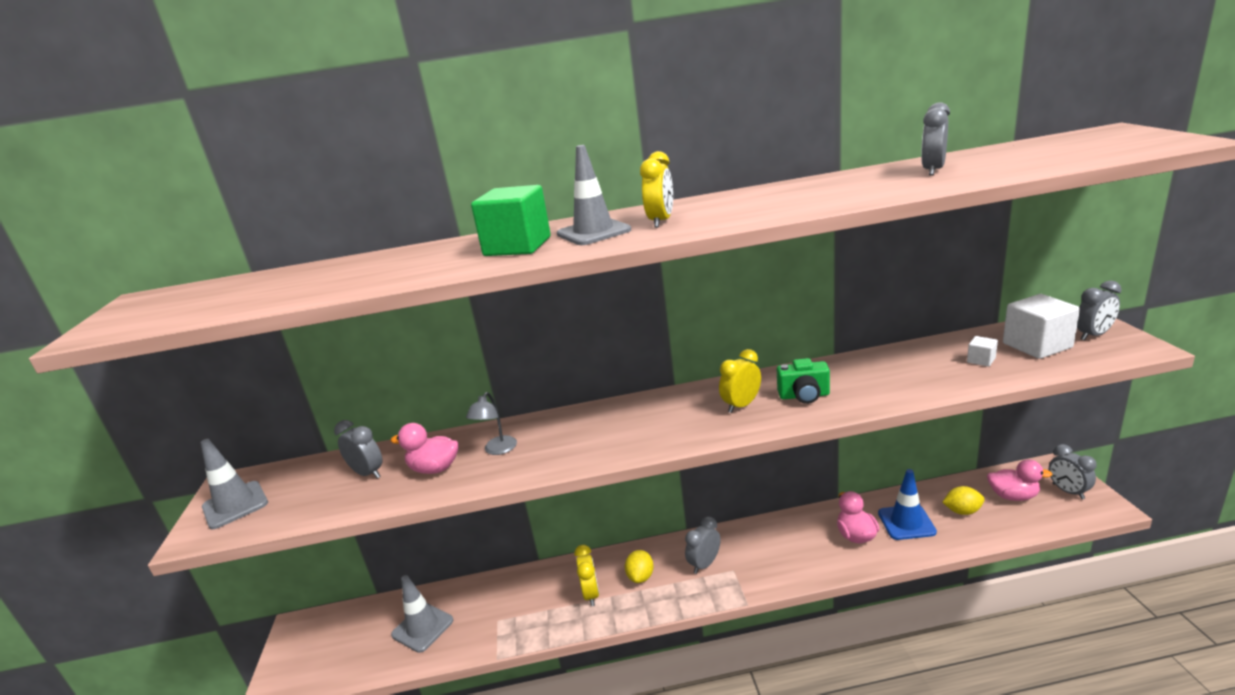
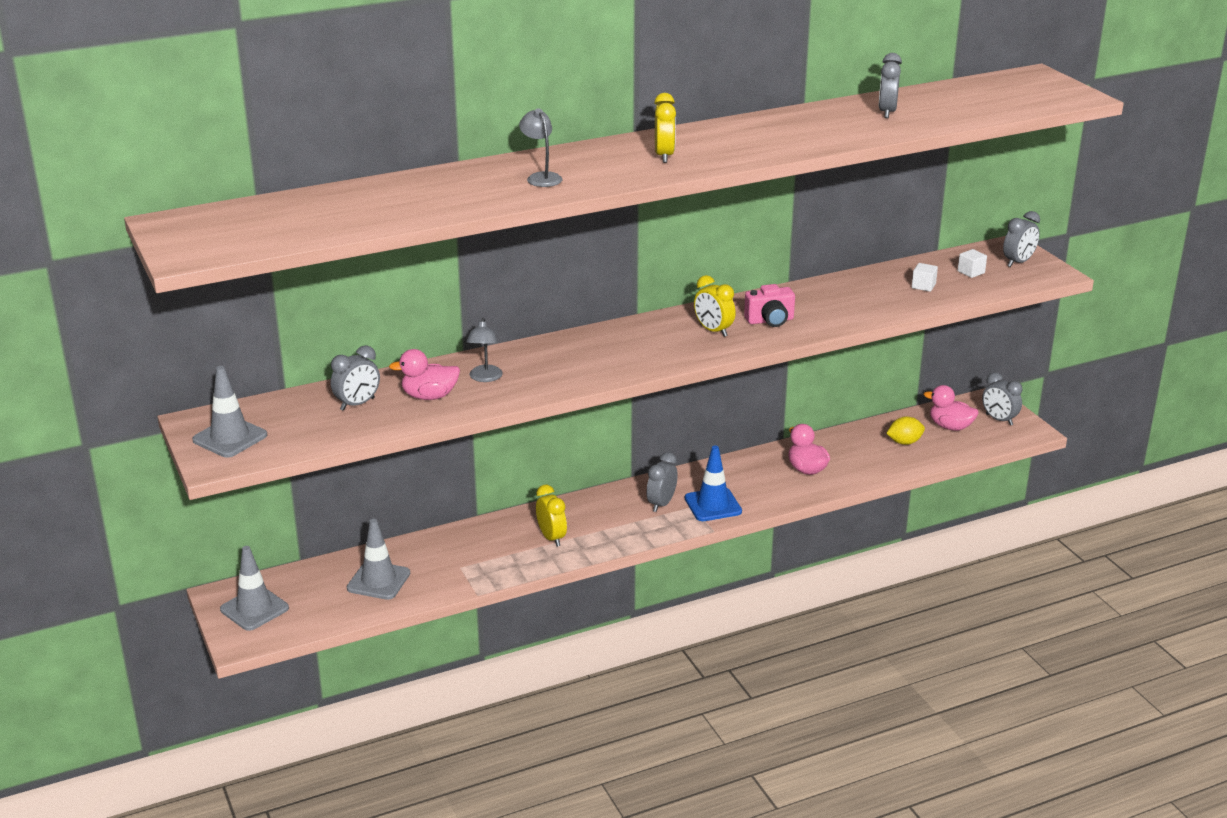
camera: 20 degrees left, 5 degrees up
grey clock [334,420,382,479] -> grey clock turned 120 degrees clockwise [331,345,380,411]
green cube [471,185,551,256] -> grey lamp [519,108,562,187]
grey traffic cone [557,145,631,245] -> grey traffic cone moved to [220,546,289,631]
yellow lemon [625,550,654,583] -> none
yellow clock [719,349,761,413] -> yellow clock turned 75 degrees counterclockwise [694,275,736,337]
green camera [777,358,830,404] -> pink camera [744,284,795,327]
blue traffic cone [878,469,937,540] -> blue traffic cone moved to [685,446,742,521]
pink duck [987,459,1052,501] -> pink duck turned 150 degrees counterclockwise [924,385,979,431]
white cube [1003,294,1080,359] -> white cube [958,249,987,278], size x0.47

